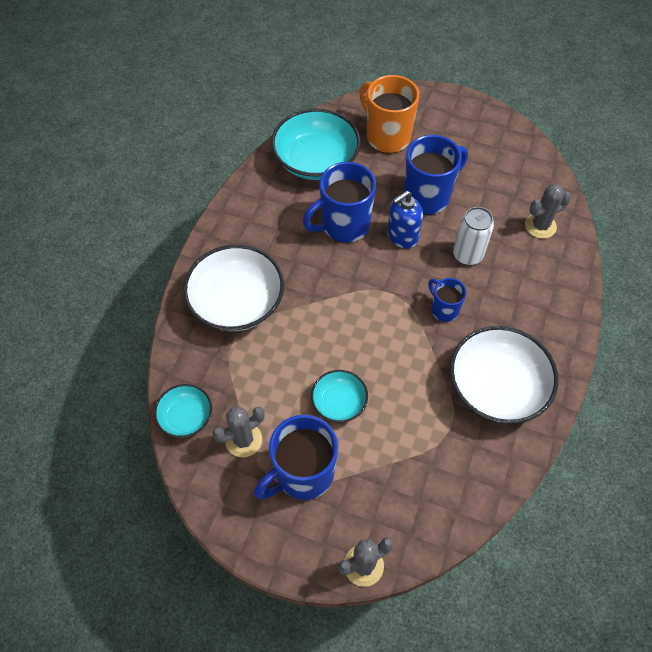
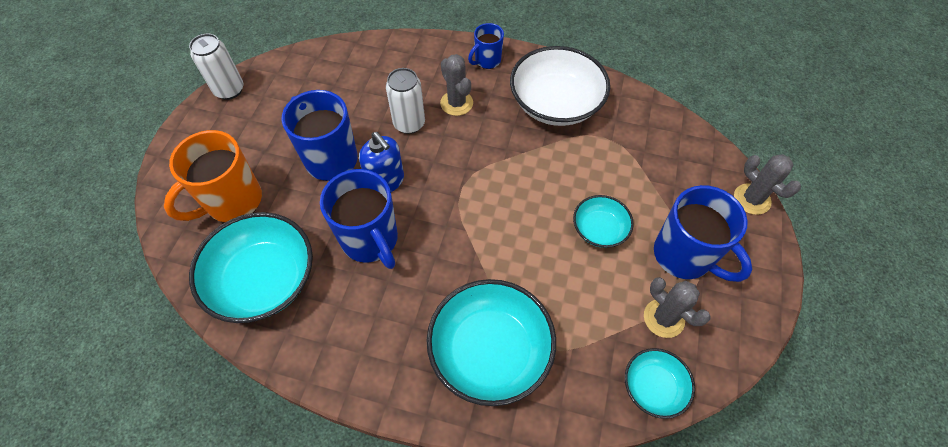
camera: 95 degrees left, 0 degrees up
white bowl [183,245,284,331] -> turquoise bowl [426,279,556,406]
blue mug [428,278,466,322] -> blue mug moved to [468,23,504,69]
grey cactus [525,184,571,239] -> grey cactus moved to [440,54,473,116]
none -> white can [189,34,243,100]

